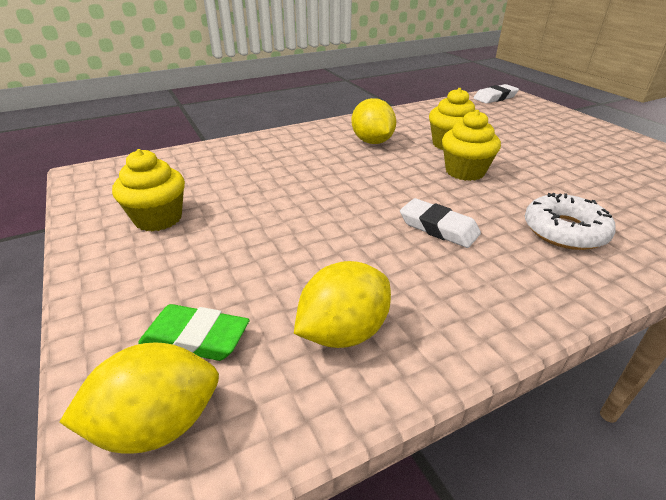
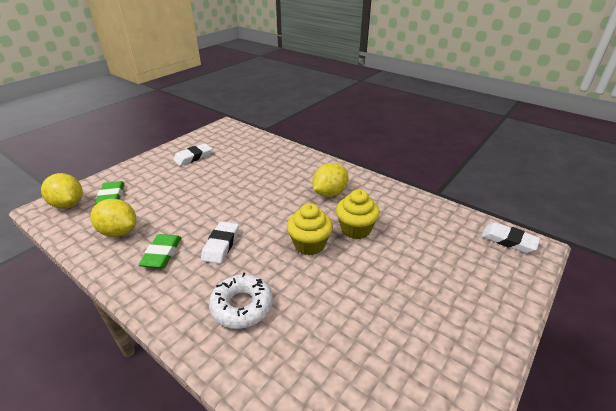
camera: 65 degrees right, 0 degrees up
yellow cupcake [112,149,185,231] -> white eraser [173,143,212,166]
none -> green eraser [138,234,182,268]

